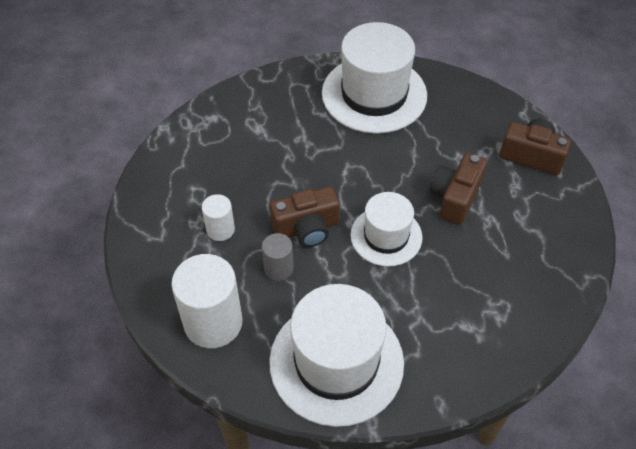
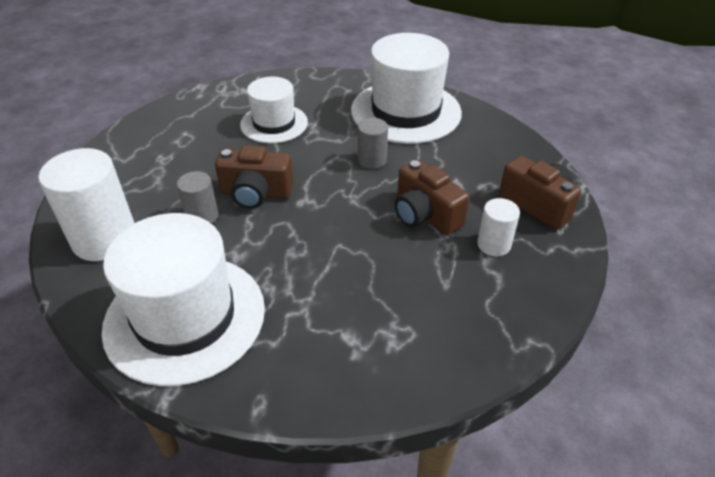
camera: 25 degrees right, 10 degrees down
white cylinder [202,194,235,241] -> white cylinder moved to [477,198,520,256]
white hat [350,192,423,267] -> white hat moved to [240,77,308,143]
brown camera [430,153,487,225] -> brown camera turned 90 degrees counterclockwise [395,159,470,235]
none -> grey cylinder [358,118,388,169]

